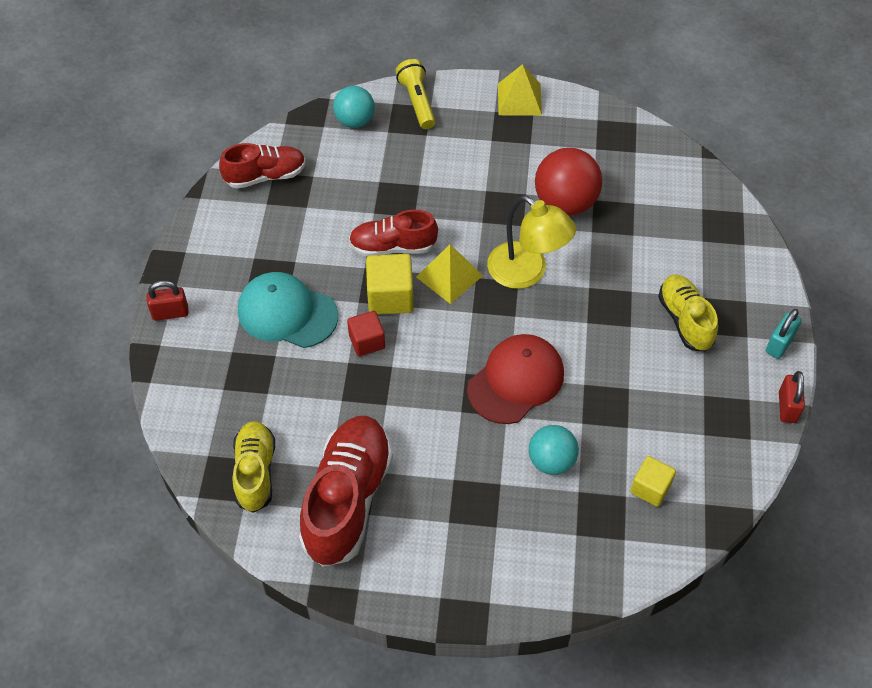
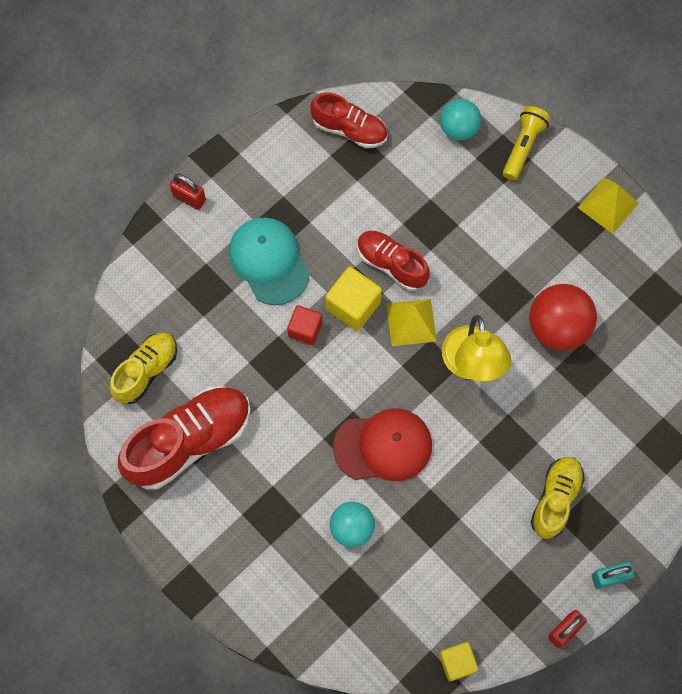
camera: 40 degrees right, 15 degrees up
yellow cube [630,456,676,507] -> yellow cube moved to [439,642,478,681]

